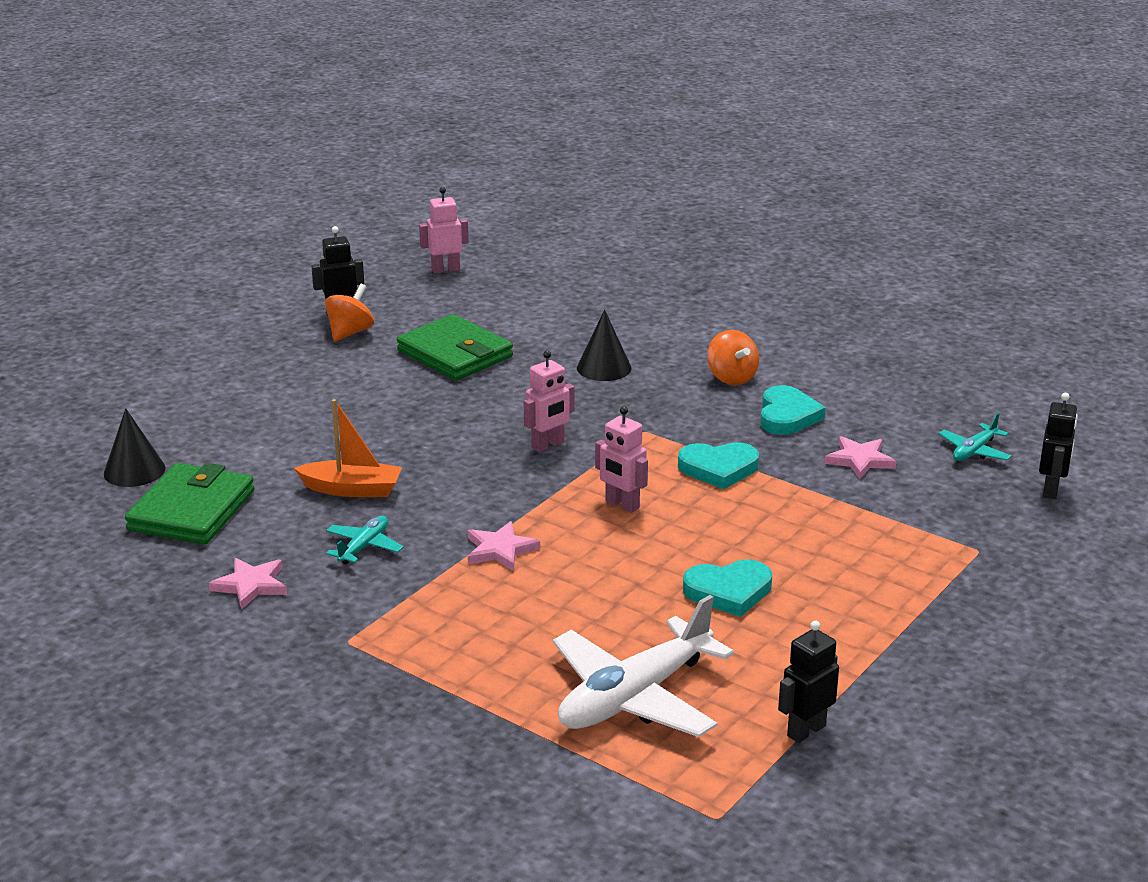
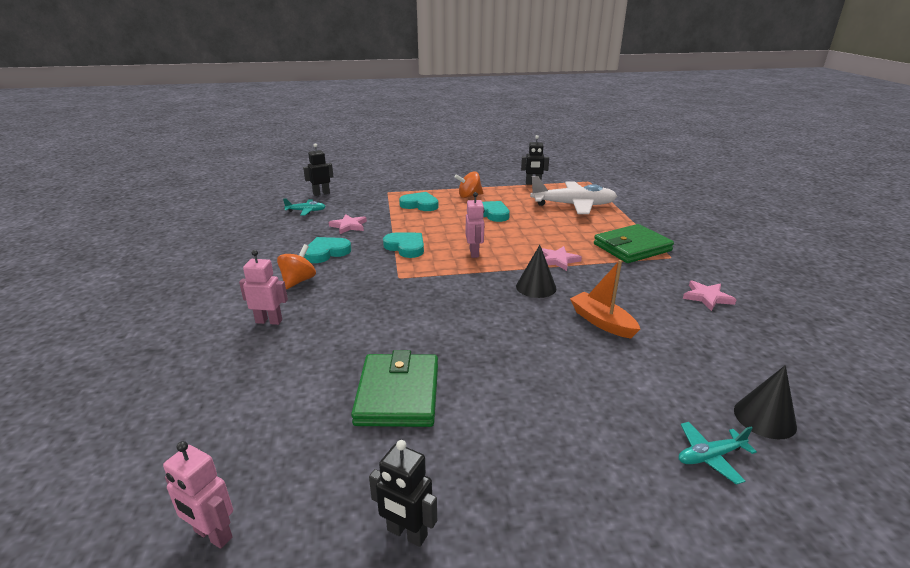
camera: 135 degrees left, 0 degrees up
green wallet [125,463,254,544] -> green wallet moved to [594,224,674,263]
orange spinning top [325,284,374,342] -> orange spinning top moved to [454,171,483,198]
turquoise plane [326,516,403,564] -> turquoise plane moved to [679,422,757,485]
pink robot [524,351,574,452] -> pink robot moved to [239,250,288,325]
black cone [577,310,632,381] -> black cone moved to [516,245,556,298]
none -> turquoise heart [399,192,438,211]

